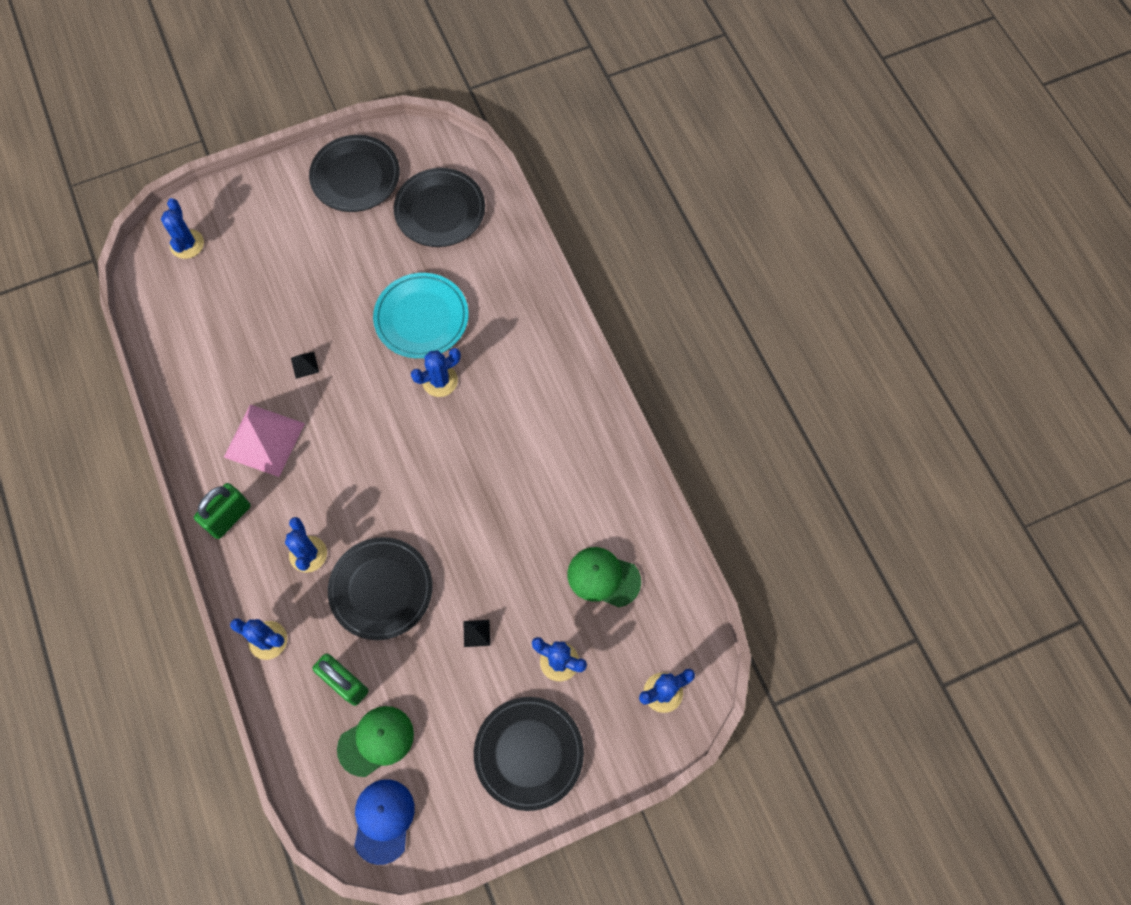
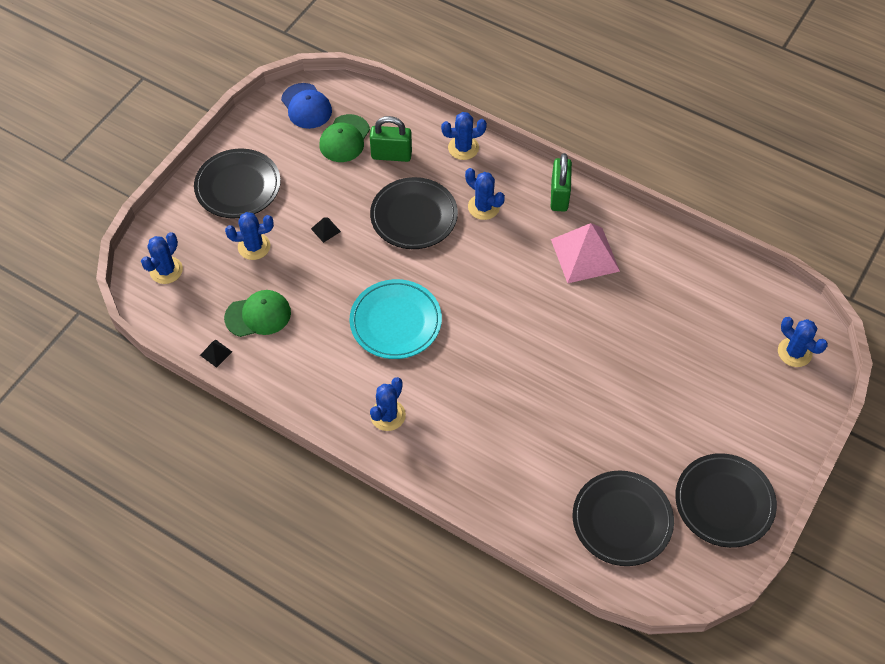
camera: 145 degrees right, 10 degrees down
black pyramid [291,352,319,379] -> black pyramid moved to [200,340,232,368]
turquoise plate [373,273,469,358] -> turquoise plate moved to [349,279,442,359]
blue cactus [411,348,461,397] -> blue cactus moved to [370,377,406,431]

